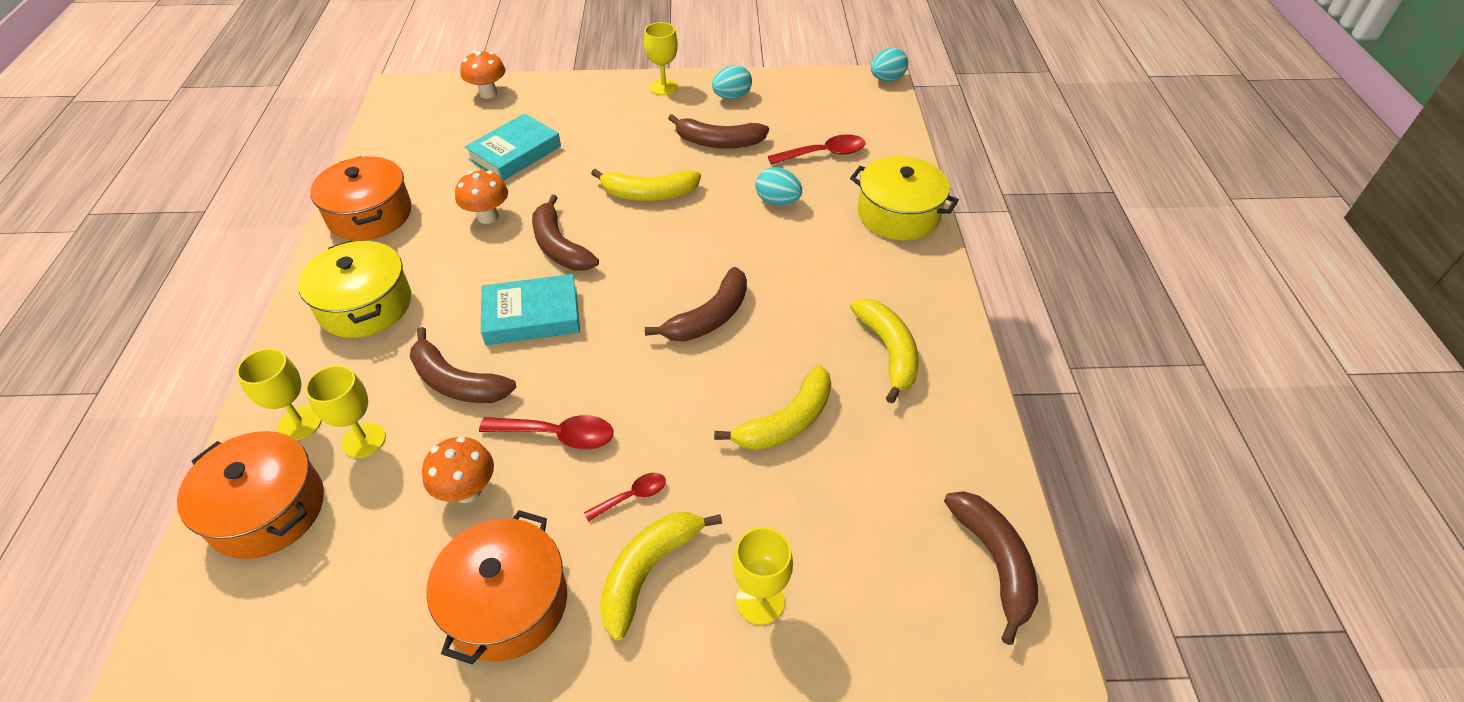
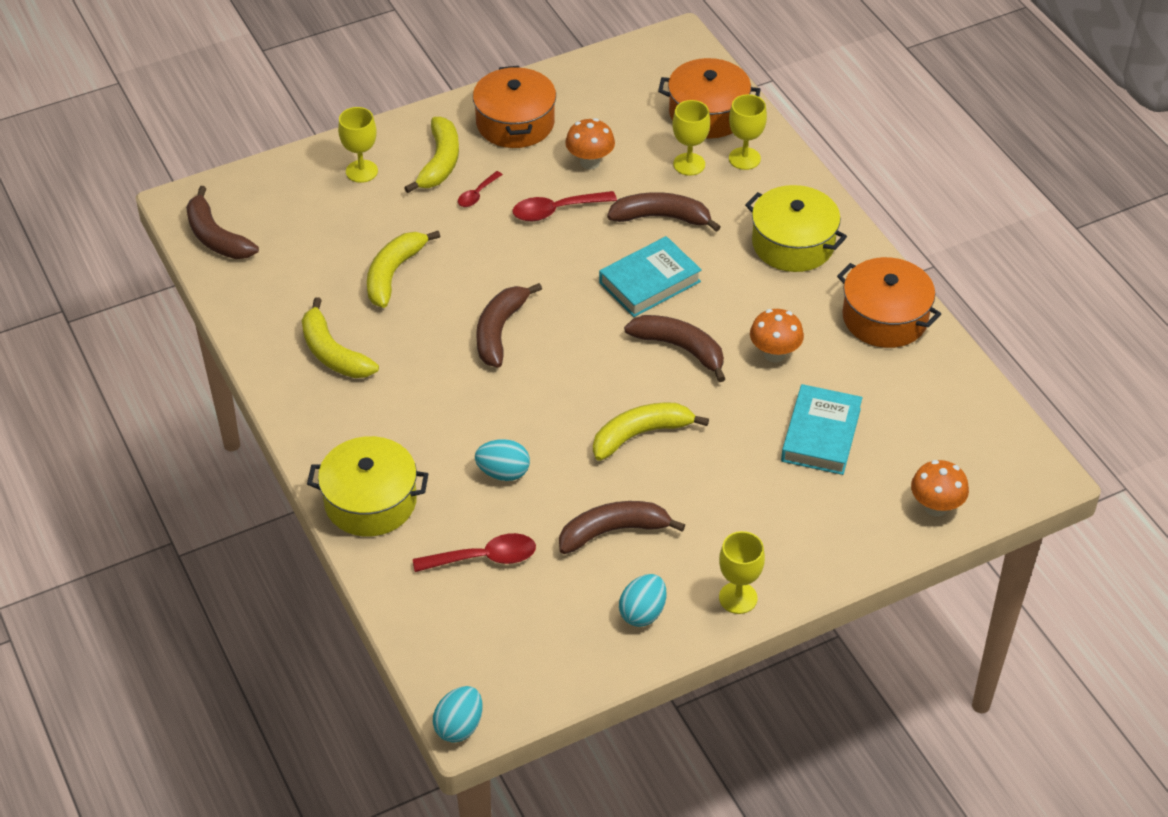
camera: 155 degrees right, 0 degrees up
red spoon [768,134,866,165] -> red spoon turned 150 degrees counterclockwise [413,533,536,572]

